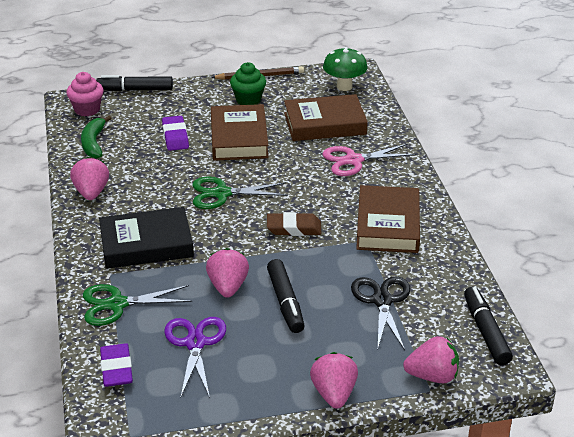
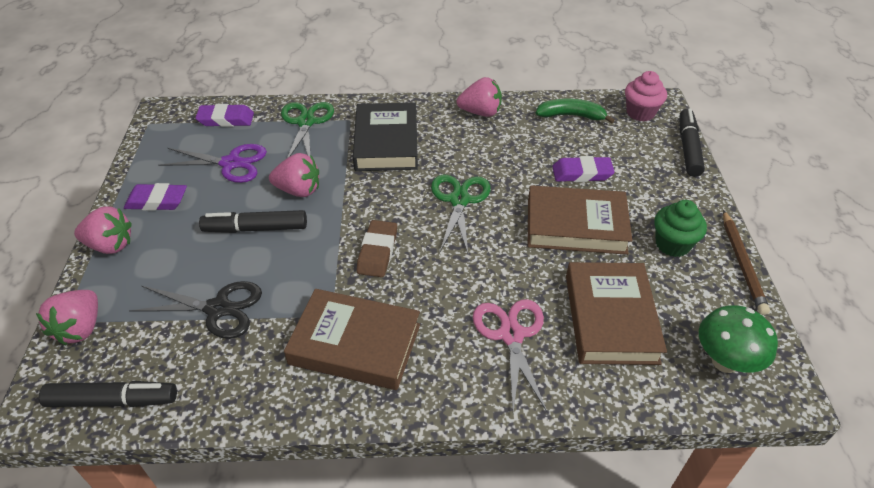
camera: 100 degrees right, 10 degrees up
none -> purple eraser [124,183,187,211]

